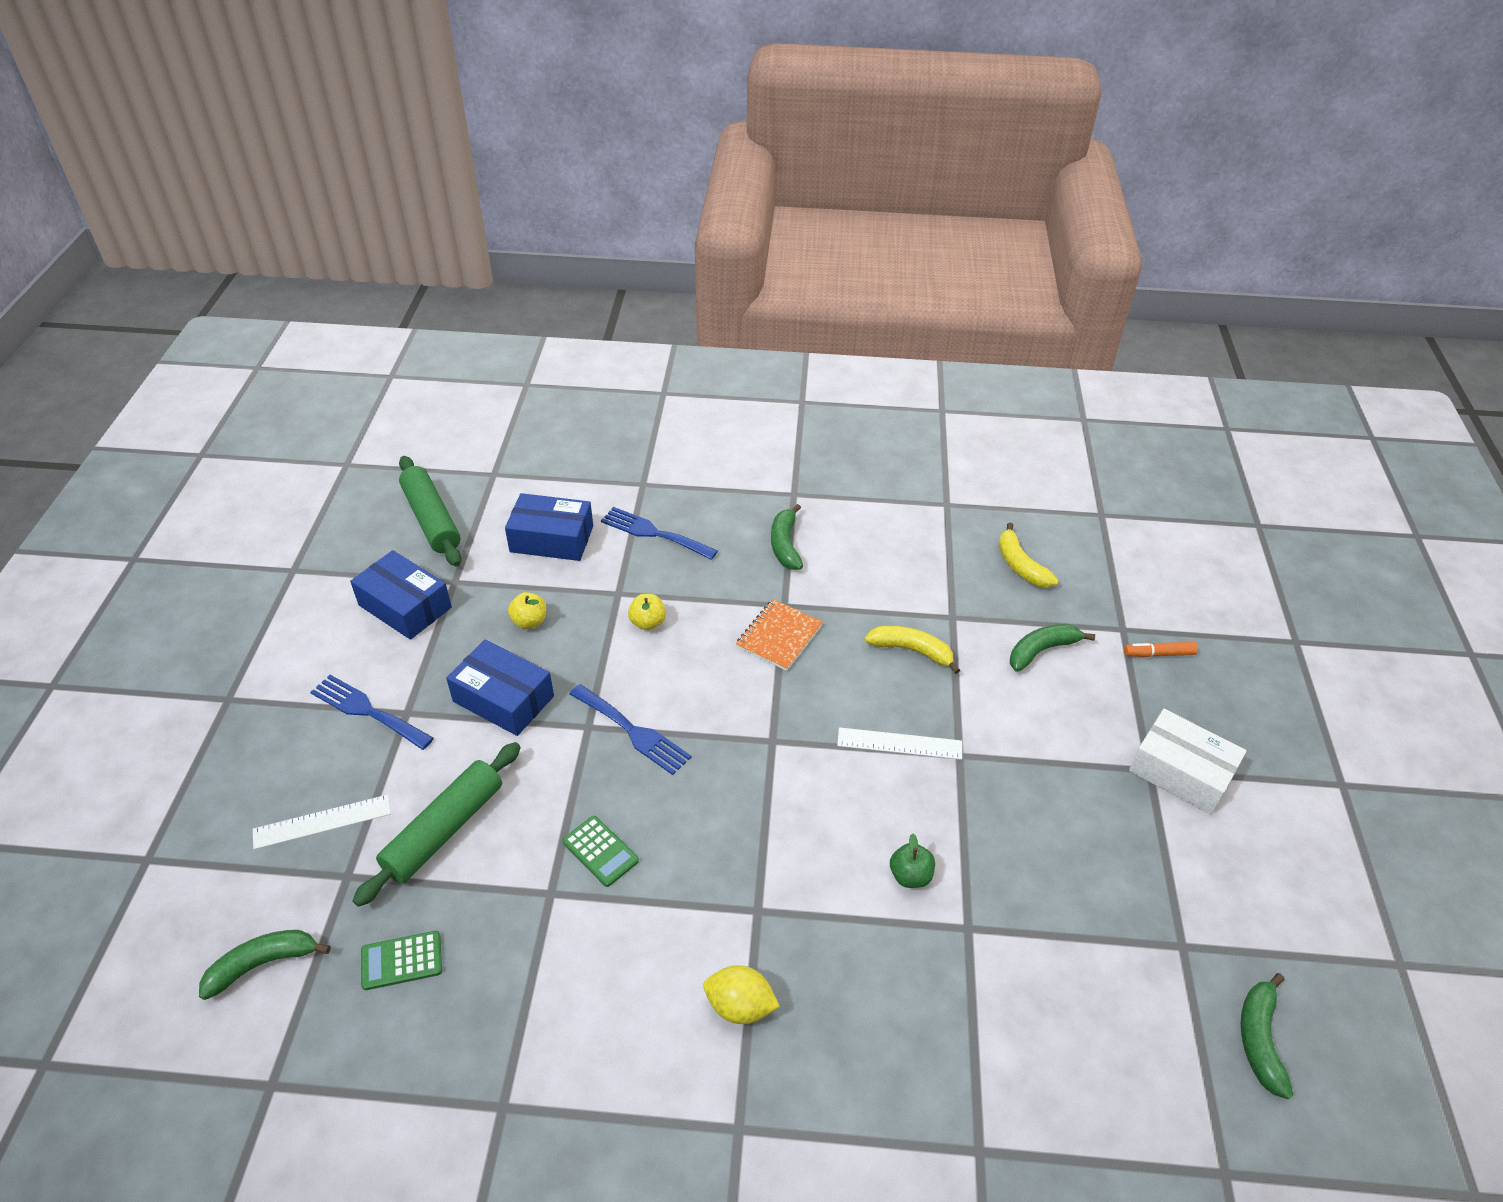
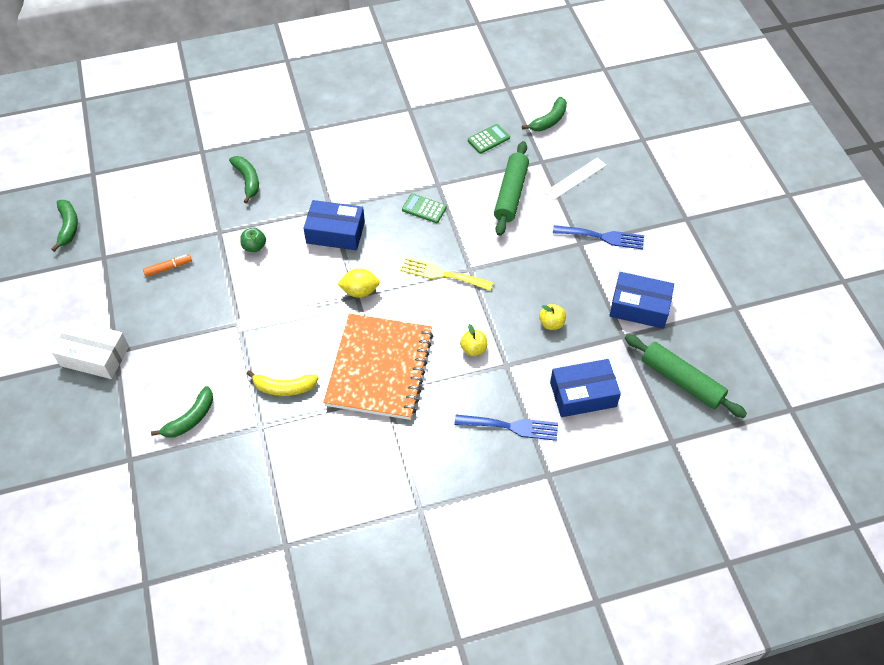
camera: 160 degrees right, 10 degrees up
blue box [446,640,554,736] -> blue box moved to [303,200,365,250]
blue fork [570,684,691,775] -> yellow fork [401,257,493,290]
yellow lemon [703,965,780,1024] -> yellow lemon moved to [337,268,380,298]
orange notebook [736,599,823,671] -> orange notebook [323,313,433,420], size x2.03
green banana [771,504,803,570] -> green banana moved to [229,156,259,204]
yellow banana [999,522,1058,588] -> none
orange marker [1124,642,1198,657] -> orange marker moved to [143,254,192,277]

